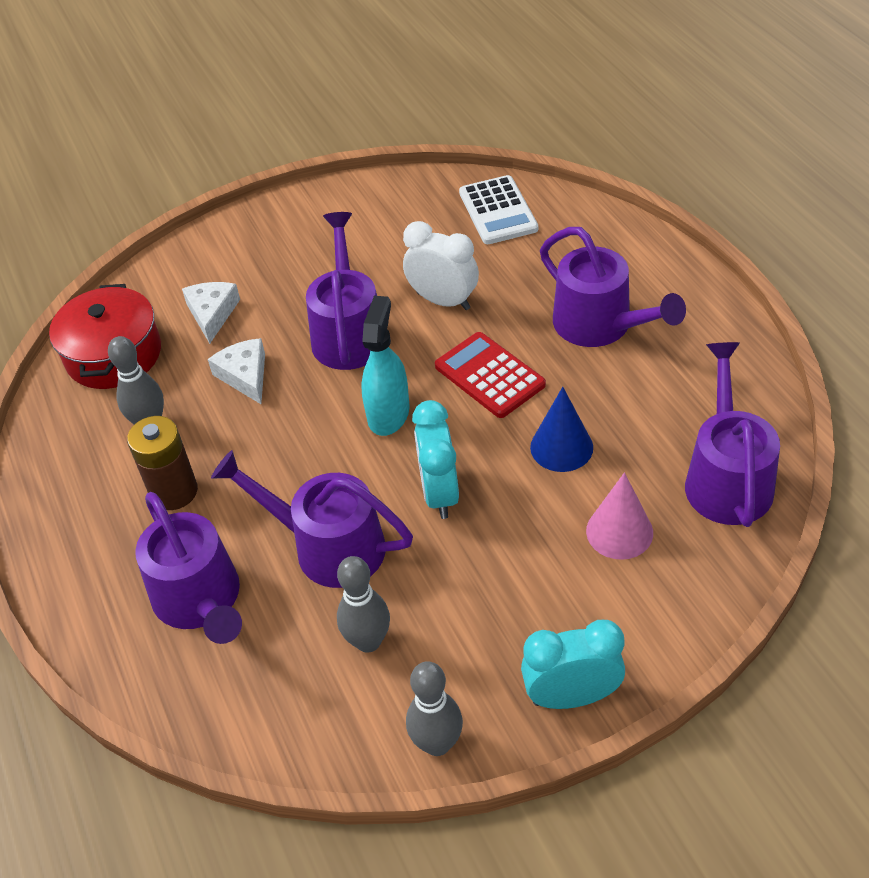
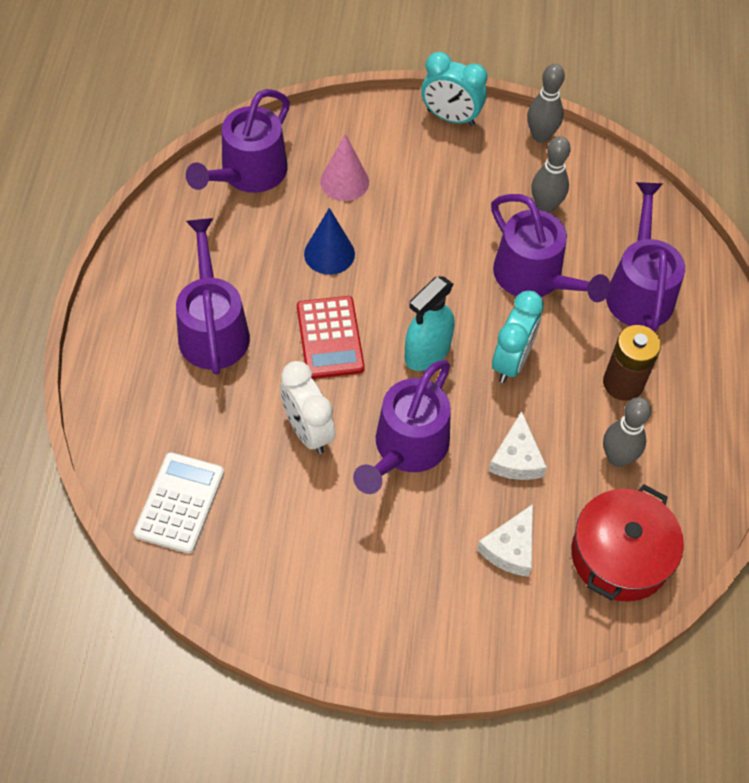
camera: 155 degrees left, 10 degrees up
turquoise clock [412,400,459,519] -> turquoise clock moved to [492,291,544,383]

